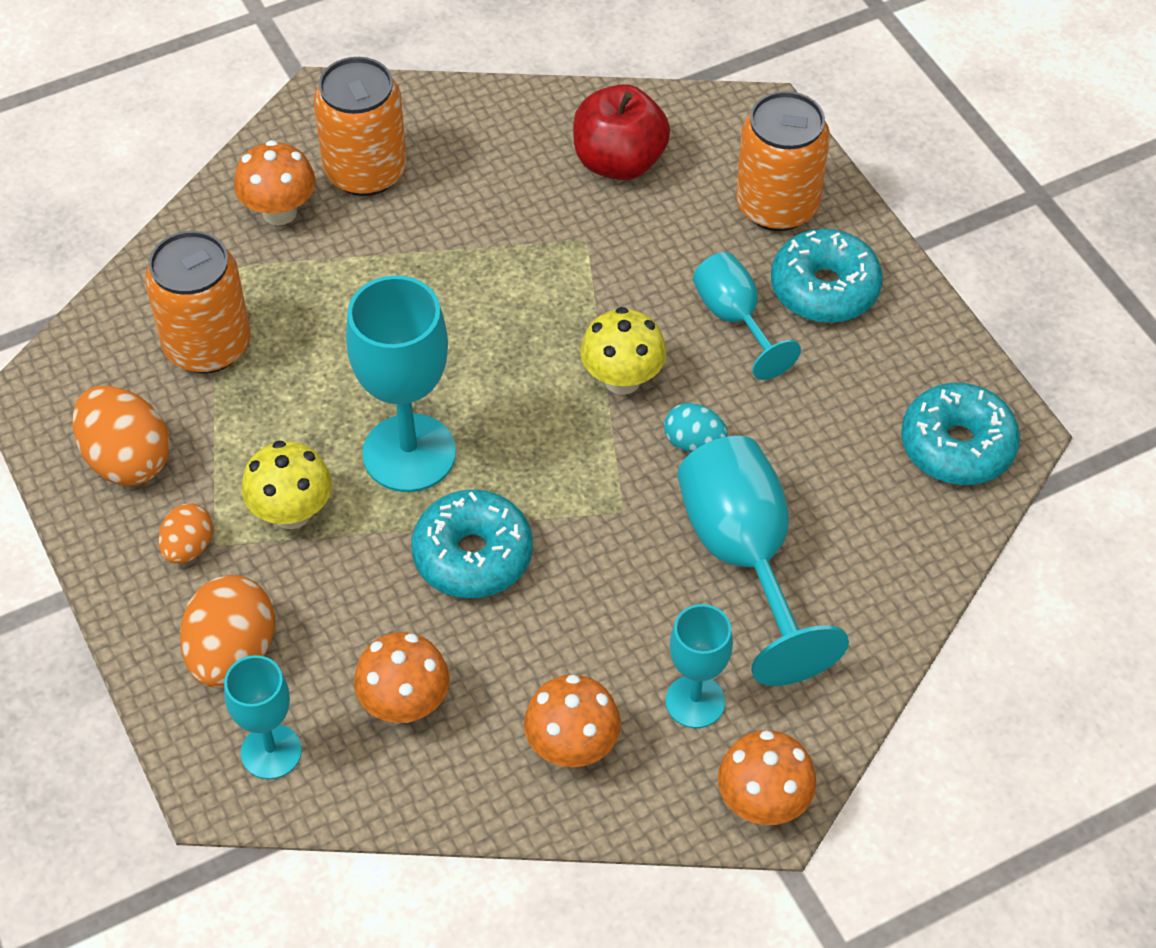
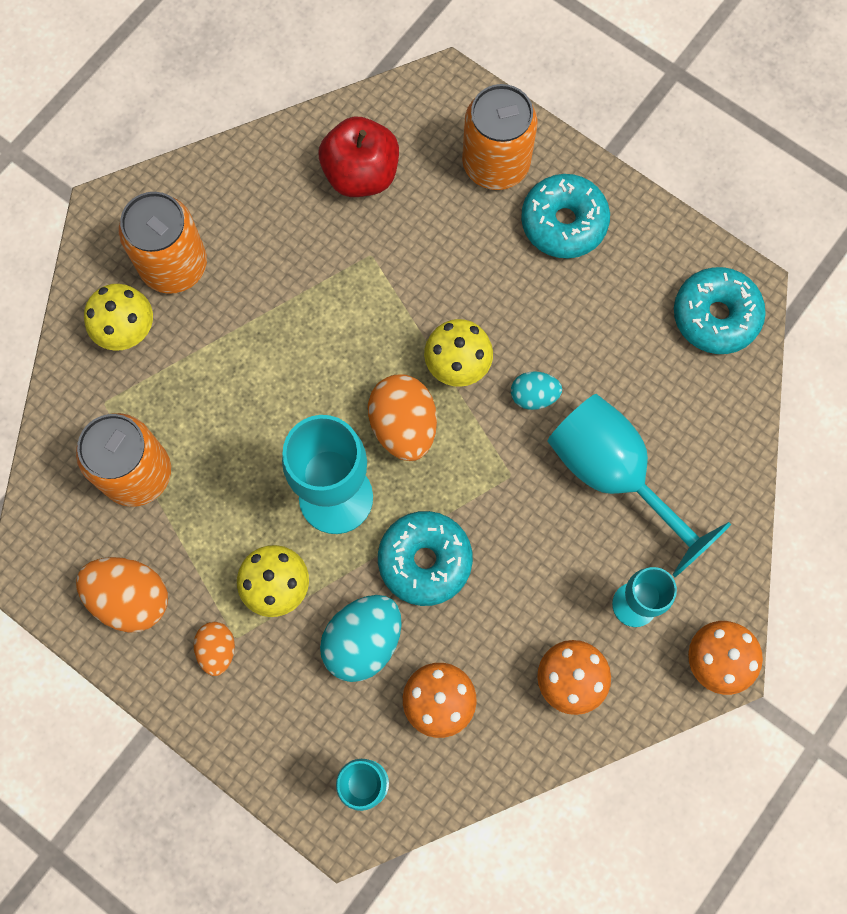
camera: 25 degrees left, 20 degrees up
orange egg [180,575,275,688] -> orange egg moved to [368,374,437,461]
orange mushroom [234,140,315,225] -> yellow mushroom [84,284,153,351]
turquoise goblet [693,252,801,380] -> none
none -> turquoise egg [320,595,402,682]

